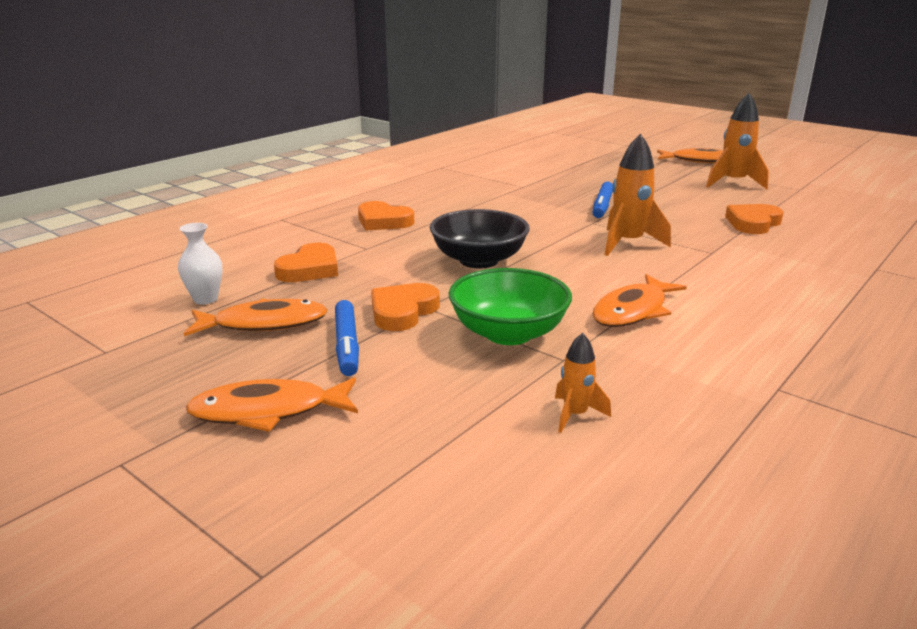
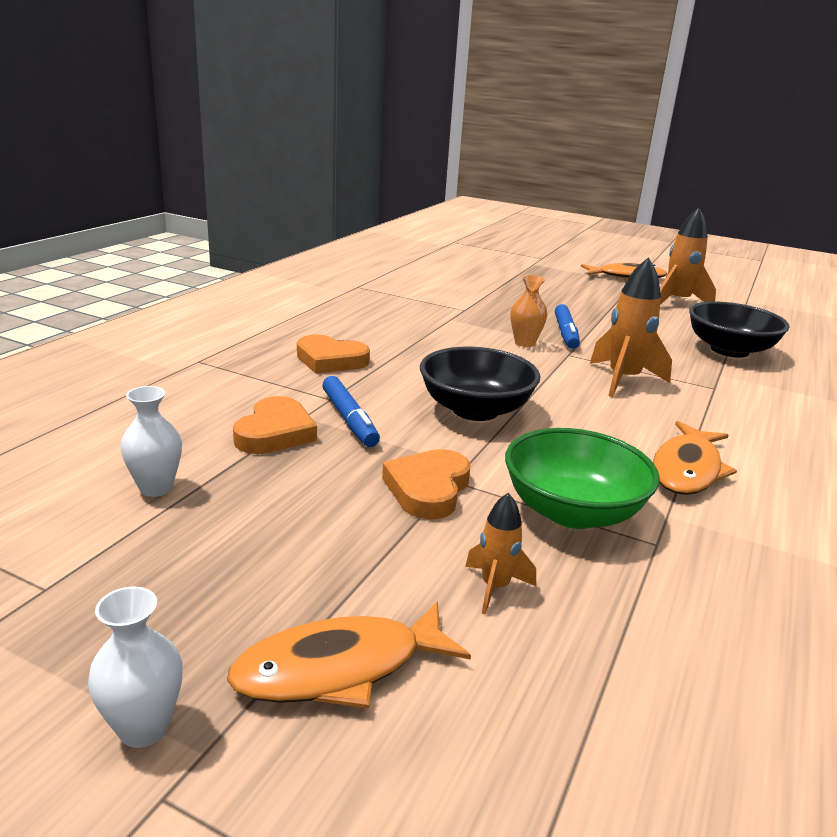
camera: 15 degrees left, 0 degrees up
orange fish [184,298,328,336] -> none
blue marker [335,300,359,376] -> blue marker moved to [322,376,380,447]
orange rocket [555,333,611,433] -> orange rocket moved to [465,493,536,615]
orange heart [725,204,784,234] -> black bowl [689,301,790,358]
none -> white vase [88,587,183,748]
none -> orange vase [511,275,547,347]

